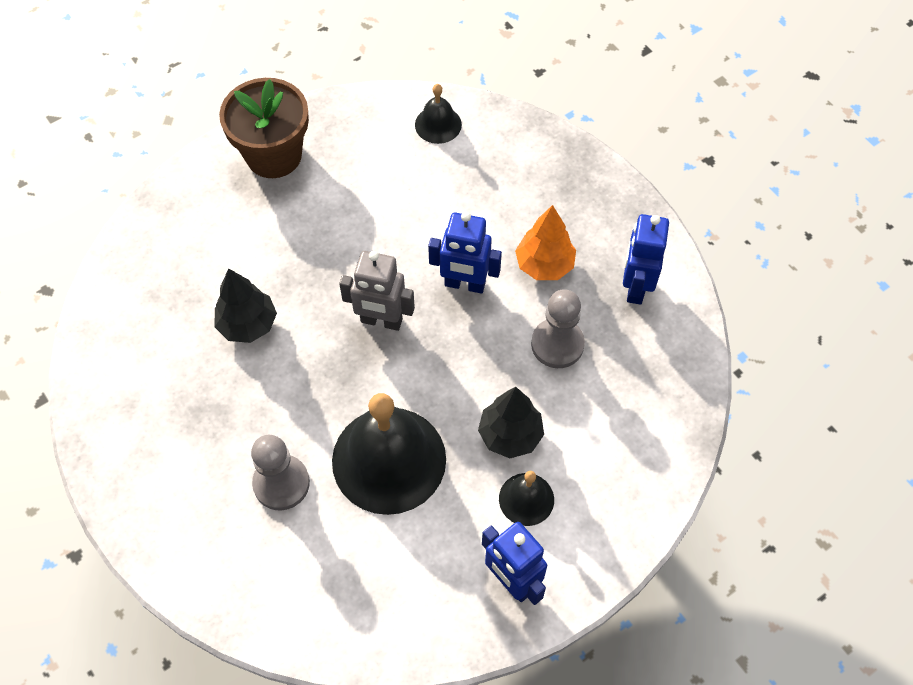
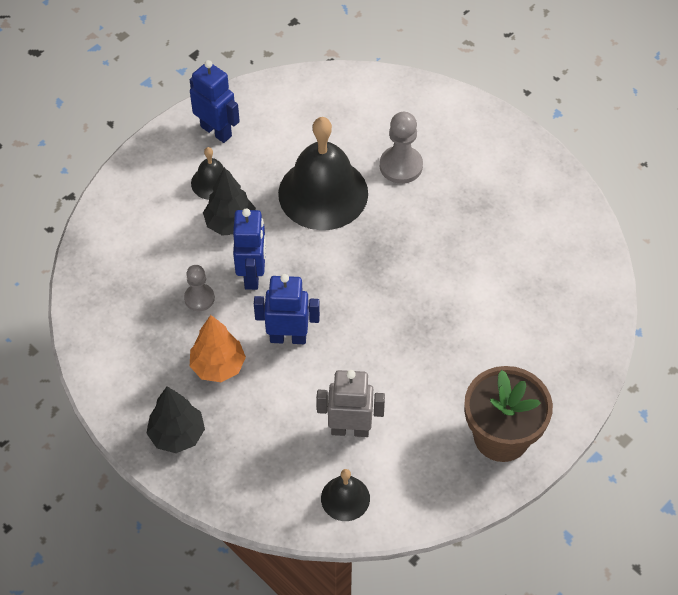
camera: 170 degrees right, 5 degrees down
black tree [214,268,277,343] -> black tree moved to [147,386,205,453]
grey robot [339,251,415,331] -> grey robot moved to [317,370,385,437]
grey pawn [531,289,585,368] -> grey pawn [184,265,215,311], size x0.66
blue robot [623,214,669,304] -> blue robot moved to [233,208,266,290]

